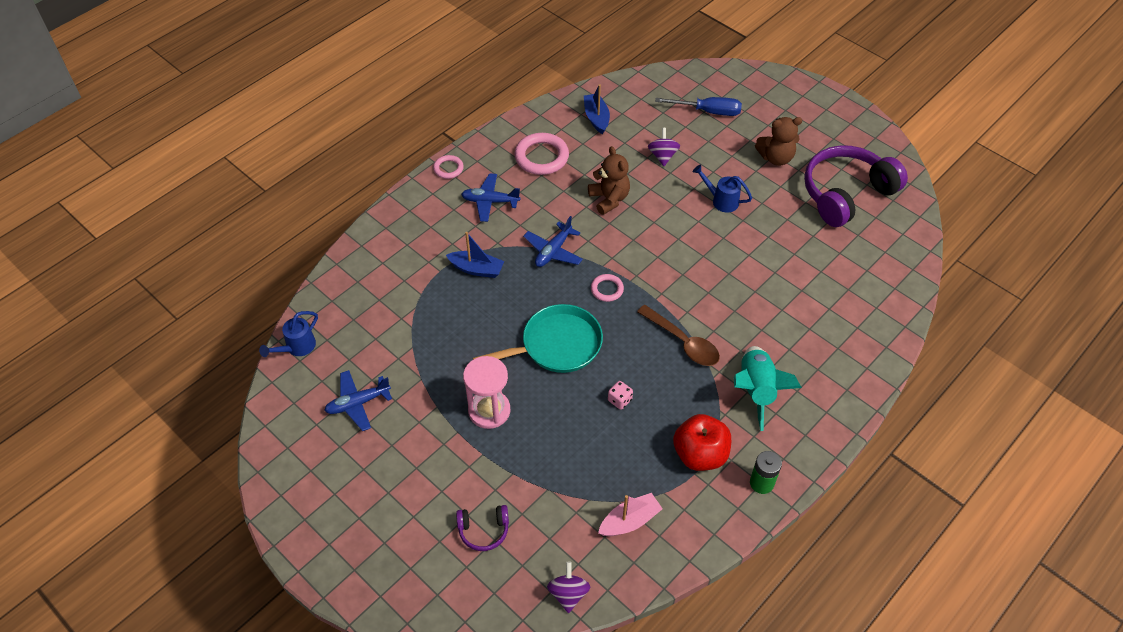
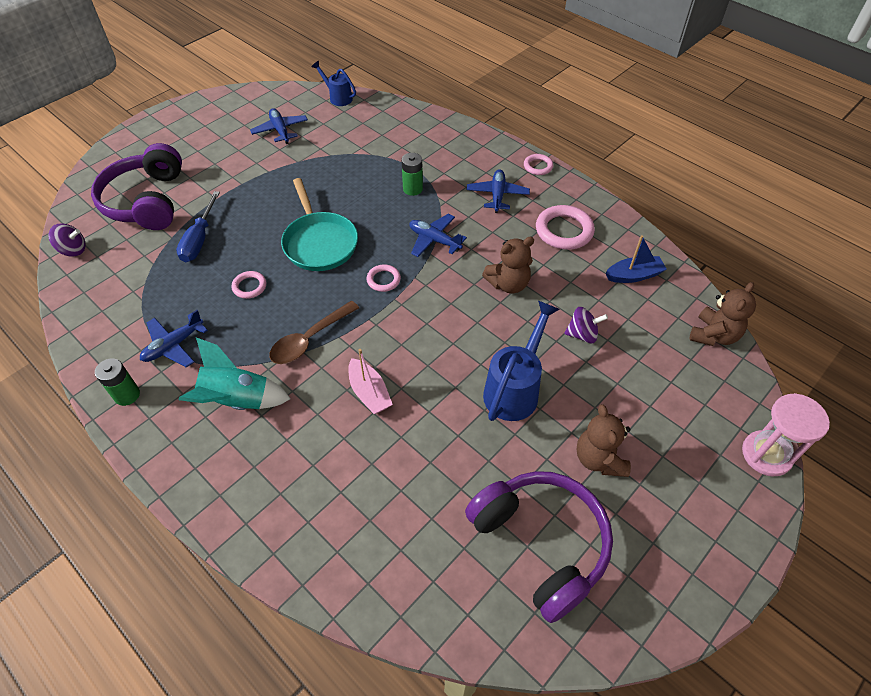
camera: 90 degrees right, 0 degrees up
blue boat [446,232,504,278] -> green battery [402,153,423,196]
purple headphones [456,505,509,551] -> purple headphones [91,143,182,230], size x2.23
pink hourglass [463,356,511,429] -> pink hourglass moved to [742,393,830,476]
pink boat [598,493,663,536] -> pink boat moved to [348,349,393,414]
pink dice [608,381,633,410] -> pink ring [231,271,267,299]
blue screwdriver [655,97,742,116] -> blue screwdriver moved to [176,191,220,262]
red apple [673,414,731,471] -> blue plane [140,310,208,367]
blue watering can [692,165,752,213] -> blue watering can [483,301,559,421], size x1.68
none -> brown teddy bear [689,282,756,346]

